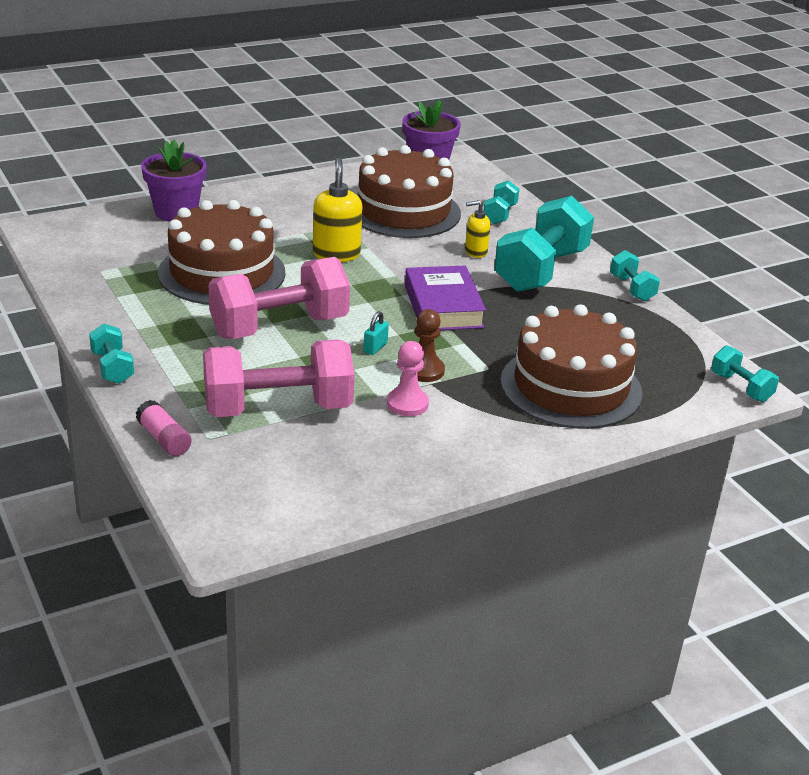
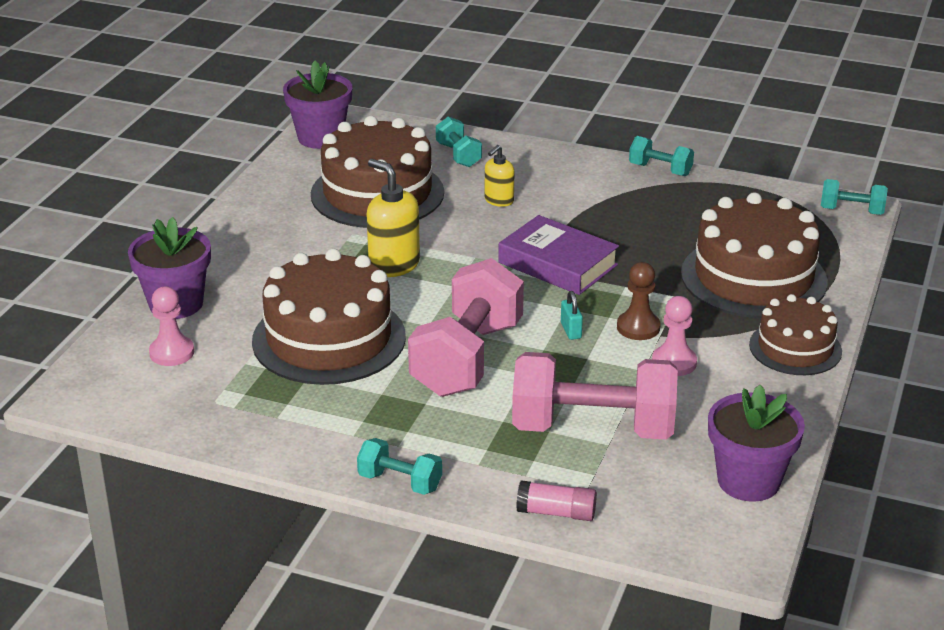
camera: 40 degrees left, 0 degrees up
pink dumbbell [203,339,355,417] -> pink dumbbell turned 60 degrees clockwise [512,352,678,440]
turquoise dumbbell [494,196,594,292] -> none
none -> pink pawn [149,286,194,366]
none -> purple flower pot [708,385,805,502]
none -> brown cake [749,294,842,375]

